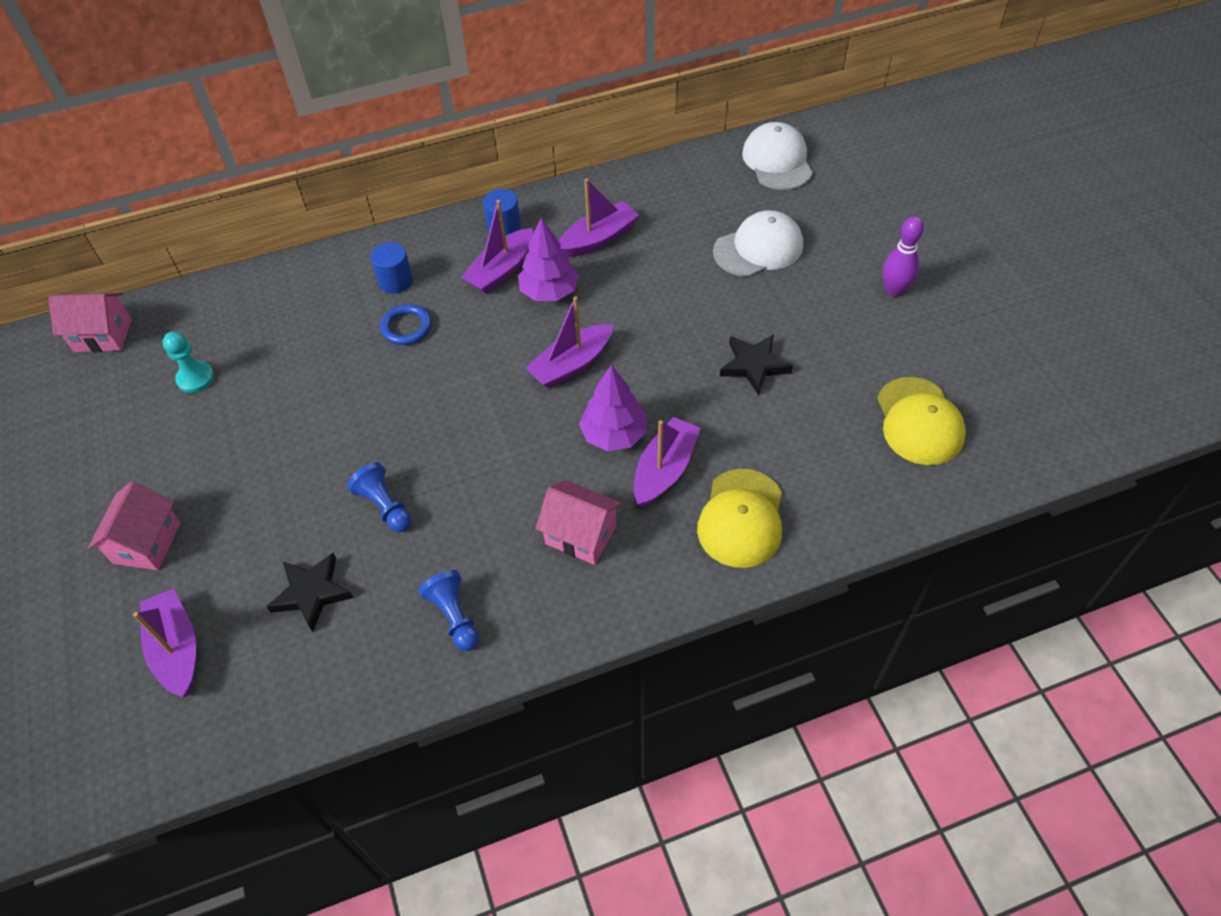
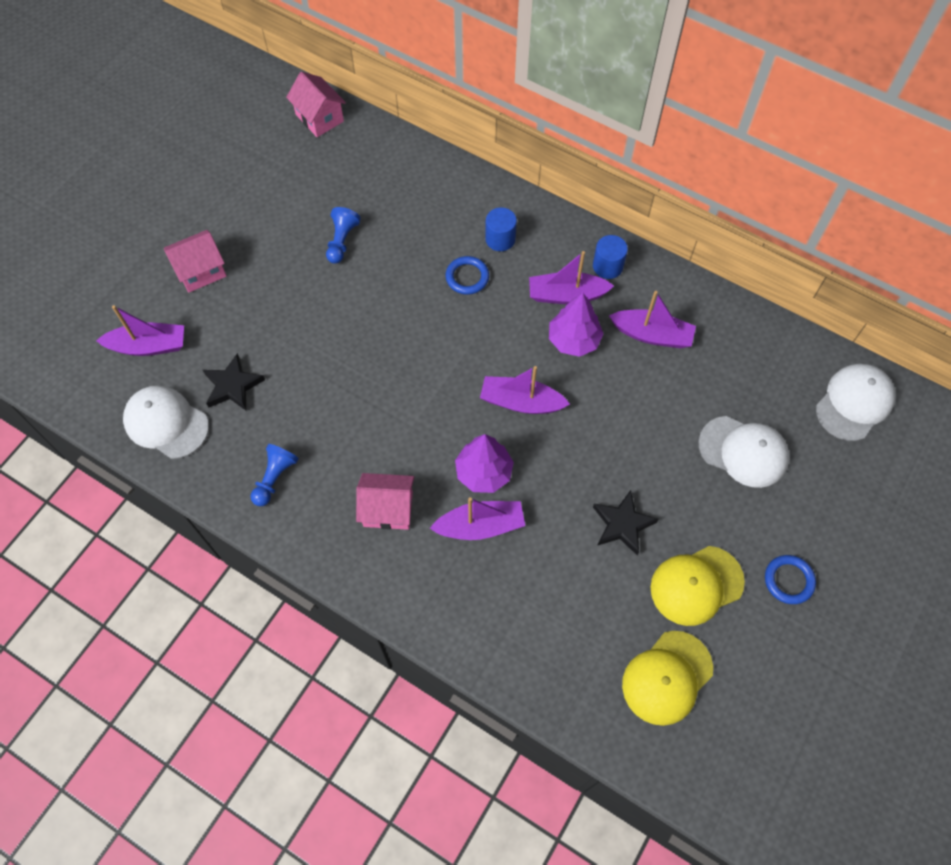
camera: 50 degrees right, 10 degrees up
purple boat [133,588,196,697] -> purple boat turned 60 degrees clockwise [96,305,184,356]
turquoise pawn [163,331,215,393] -> none
blue pawn [347,462,412,532] -> blue pawn moved to [326,207,361,264]
pink house [535,480,622,565] -> pink house turned 75 degrees counterclockwise [356,473,414,530]
yellow cap [697,469,782,568] -> yellow cap moved to [650,546,745,626]
purple bowling pin [883,216,924,297] -> blue ring [765,555,816,604]
none -> white cap [123,385,209,459]

